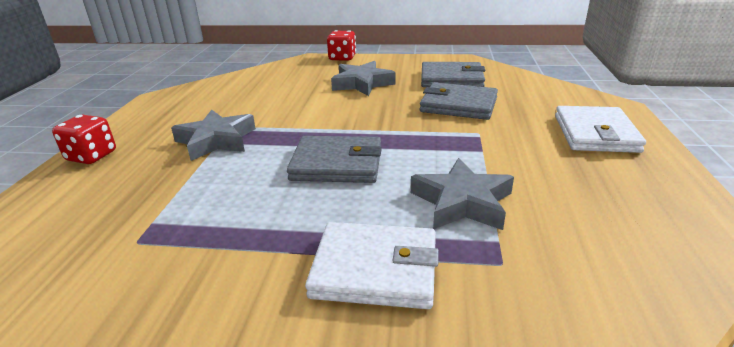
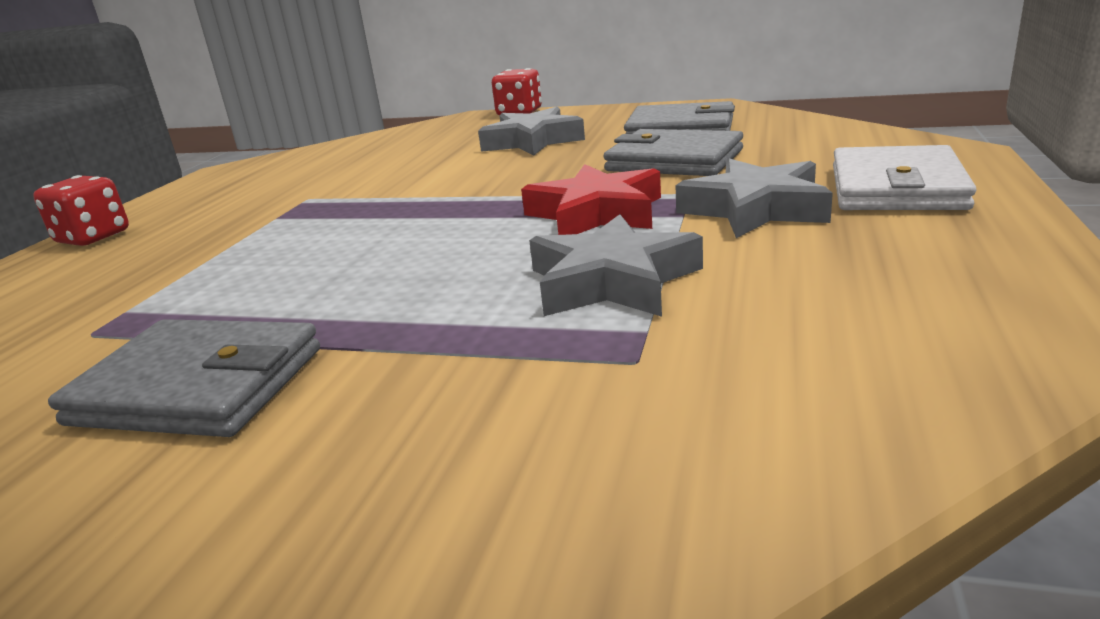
camera: 10 degrees right, 5 degrees down
grey star [171,110,256,161] -> grey star moved to [675,158,833,238]
grey wallet [287,136,382,183] -> grey wallet moved to [48,319,320,437]
white wallet [305,222,439,309] -> none
none -> red star [521,164,661,235]

